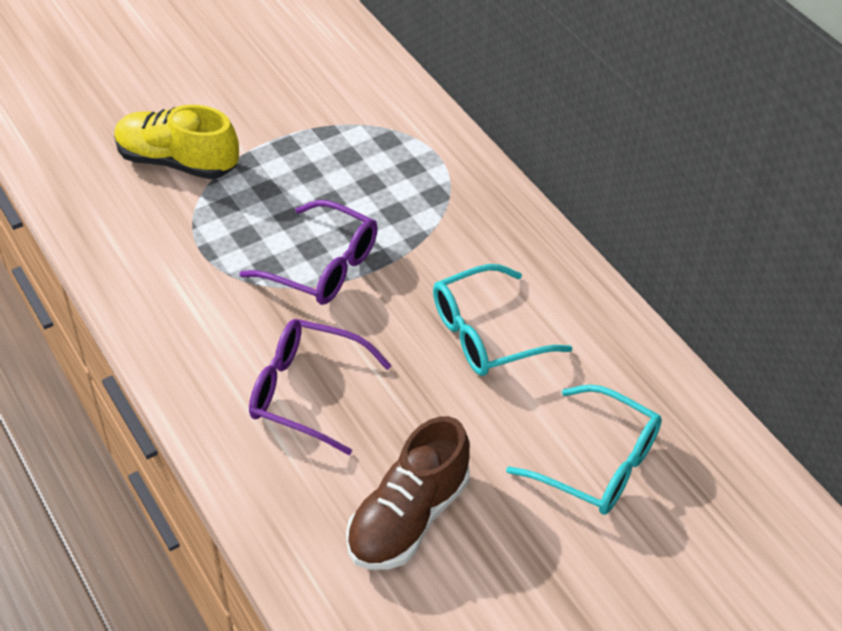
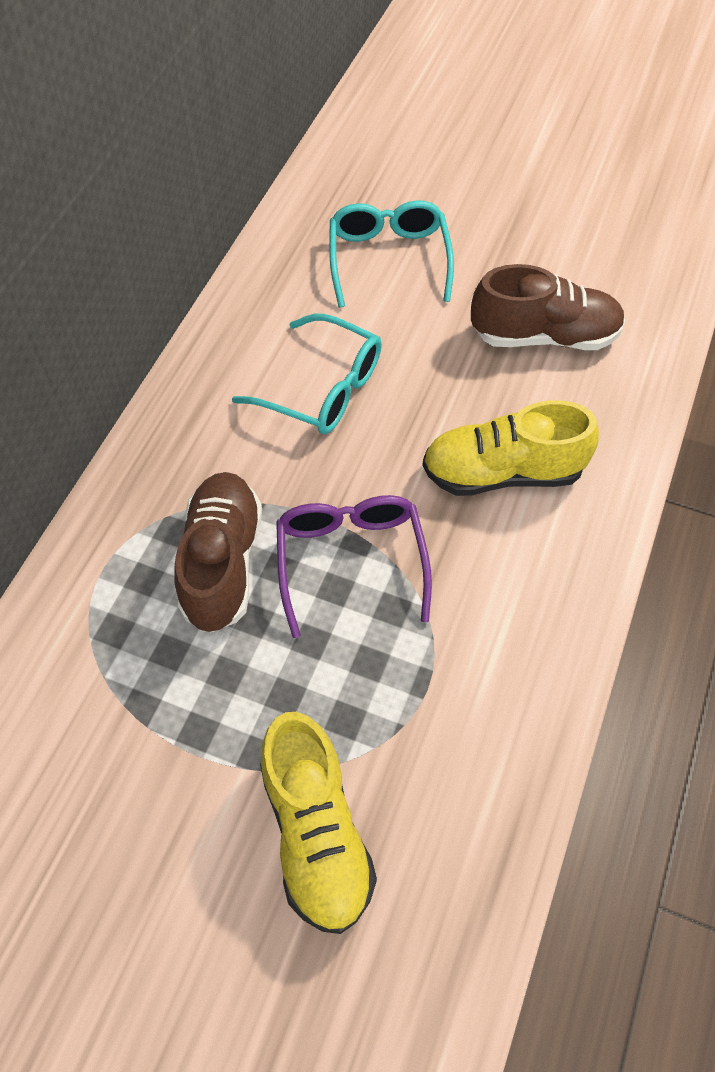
camera: 125 degrees left, 10 degrees up
purple glasses [249,319,392,455] -> yellow shoe [422,400,599,496]
none -> brown shoe [174,472,262,633]

